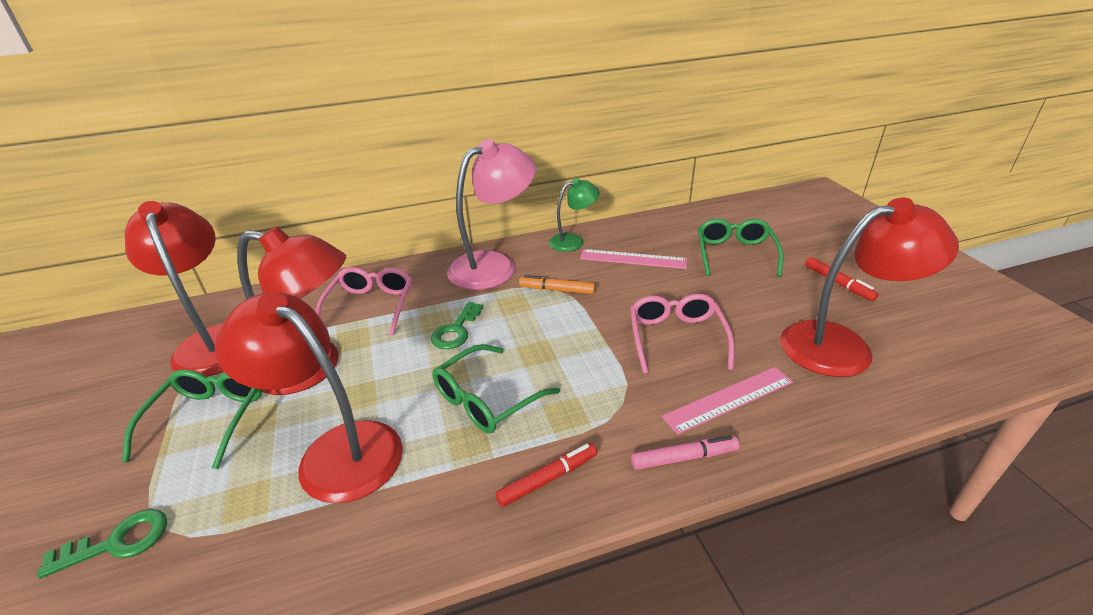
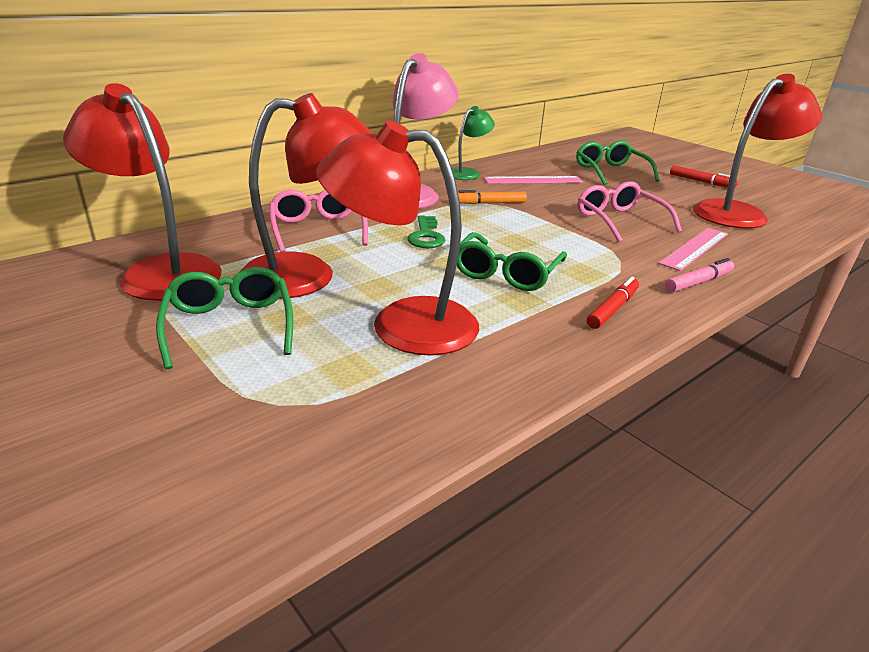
camera: 25 degrees left, 5 degrees down
green key [37,509,167,579] -> none

